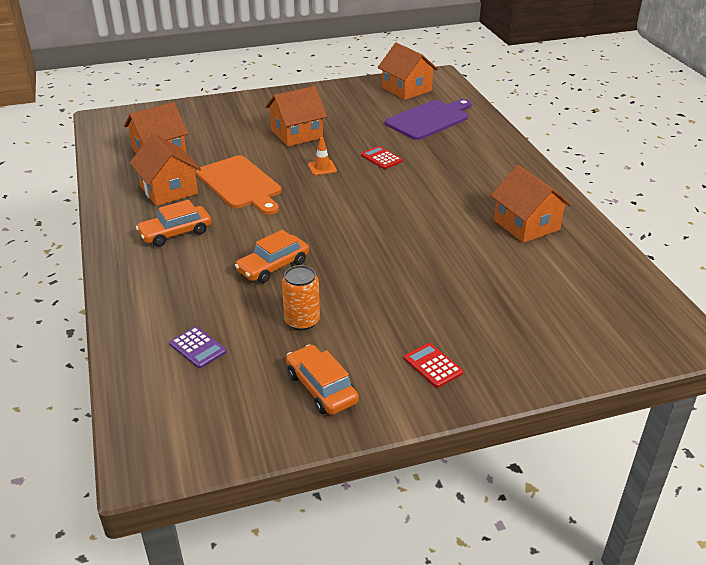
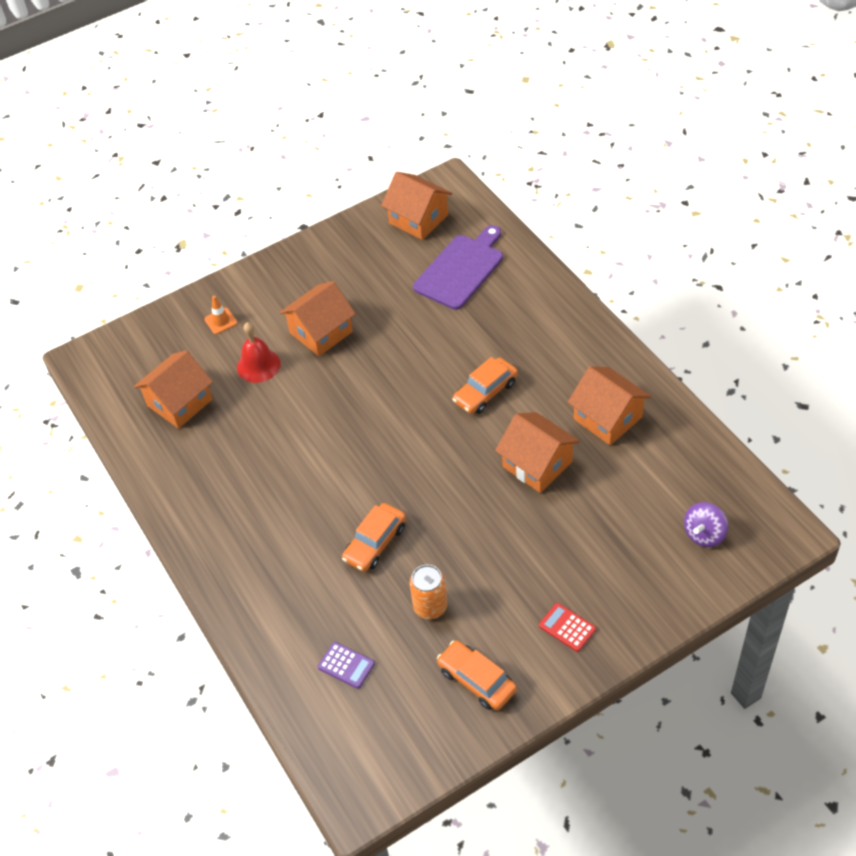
camera: 10 degrees left, 15 degrees up
orange house [130,133,201,206] -> orange house moved to [495,412,580,493]
orange car [136,200,212,247] -> orange car moved to [452,357,518,414]
orange cutting board [196,155,281,215] -> none
orange traffic cone [308,137,337,176] -> orange traffic cone moved to [204,295,237,334]
red calculator [361,146,403,169] -> none
none -> red bell [237,322,281,383]
none -> purple spinning top [684,502,728,547]

